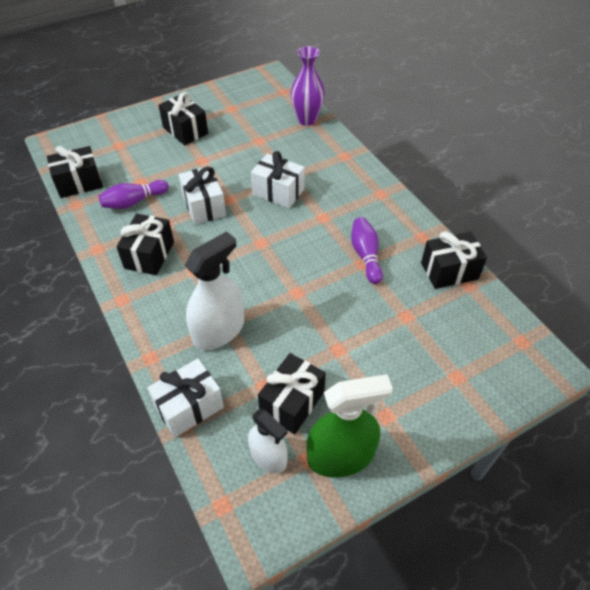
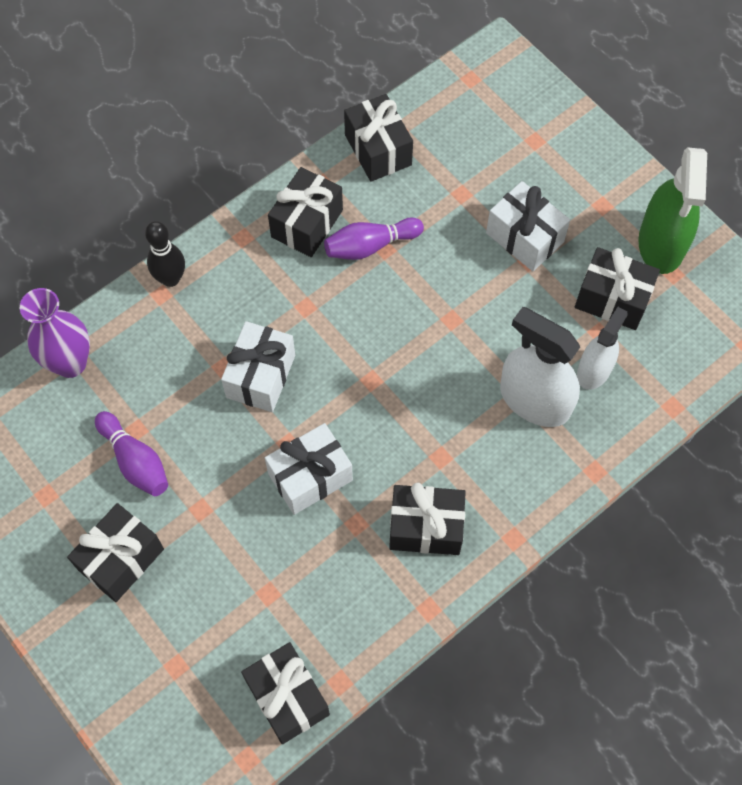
camera: 100 degrees left, 15 degrees up
purple bowling pin [98,180,169,209] -> purple bowling pin moved to [95,411,168,496]
white gift [147,359,224,438] -> white gift moved to [486,181,570,271]
white spray bottle [248,409,288,473] -> white spray bottle moved to [577,307,628,390]
green spray bottle [306,374,393,477] -> green spray bottle turned 150 degrees counterclockwise [638,147,707,274]
none -> black bowling pin [145,221,185,287]
none -> black gift [268,167,343,257]

